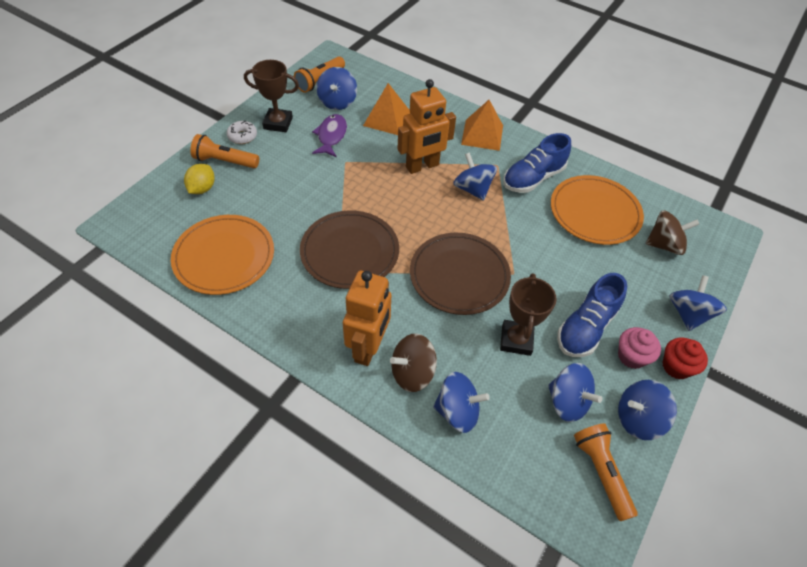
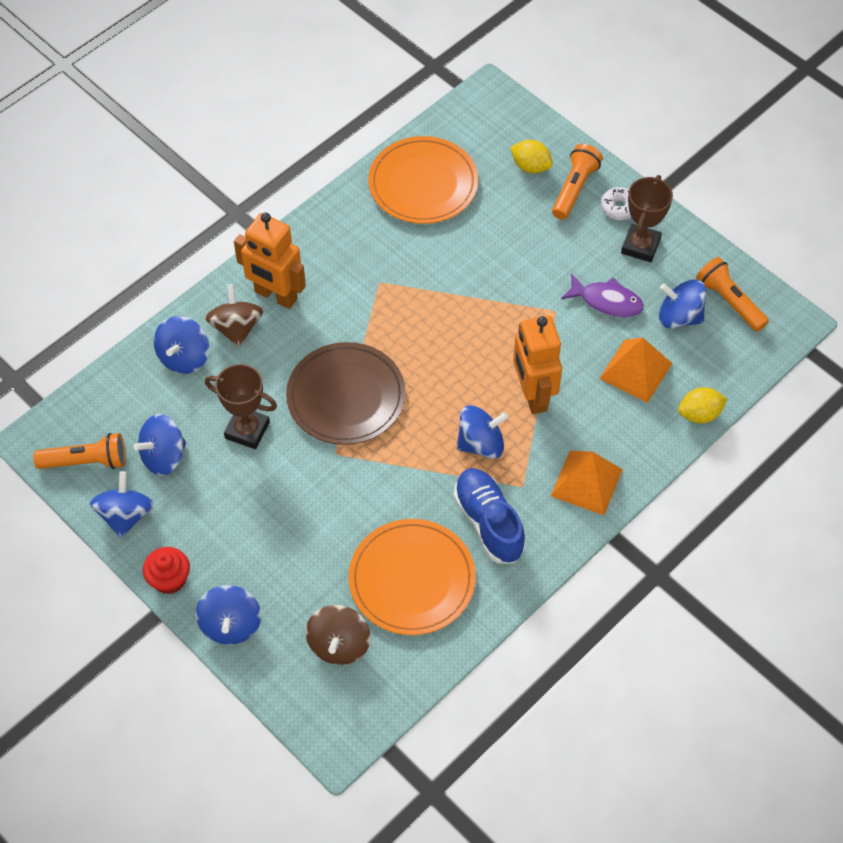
camera: 105 degrees right, 5 degrees up
brown plate [300,210,399,289] -> none
blue shoe [557,273,627,357] -> none
pink cupcake [618,327,661,369] -> none
blue spinning top [669,275,727,331] -> blue spinning top turned 60 degrees clockwise [196,585,261,645]
none -> yellow lemon [678,387,727,423]

